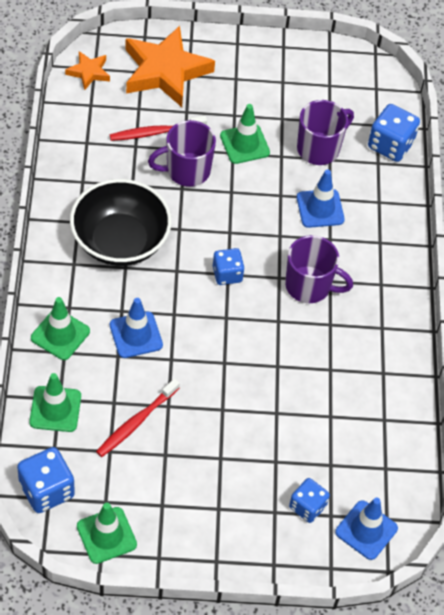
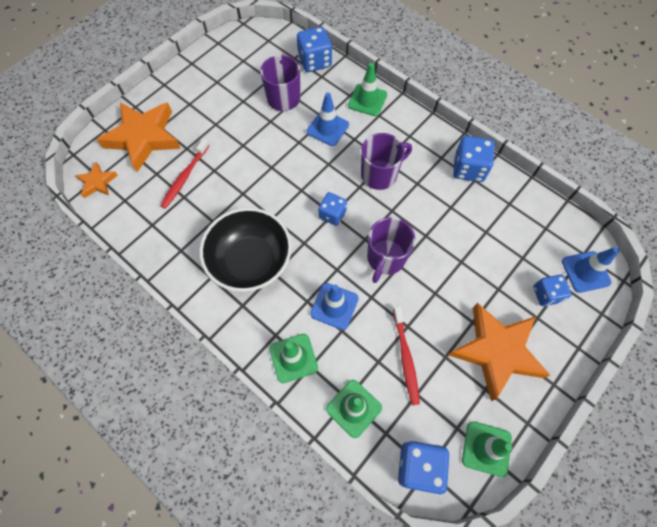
camera: 45 degrees left, 10 degrees up
purple mug [148,120,216,187] -> purple mug moved to [367,217,415,283]
green traffic cone [220,104,270,164] -> green traffic cone moved to [348,63,387,116]
none -> orange star [449,303,550,401]
none -> blue dice [453,136,495,182]

